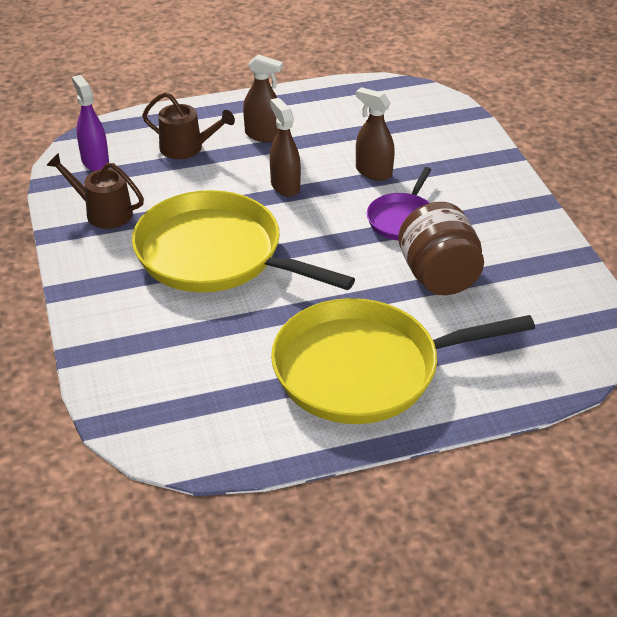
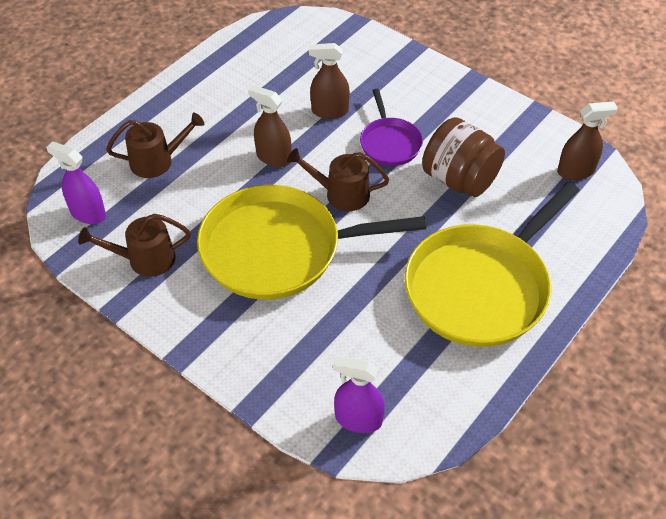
camera: 35 degrees left, 10 degrees up
brown spray bottle [243,54,283,142] -> brown spray bottle moved to [557,102,618,180]
none -> brown watering can [287,148,389,211]
none -> purple spray bottle [333,356,385,433]

